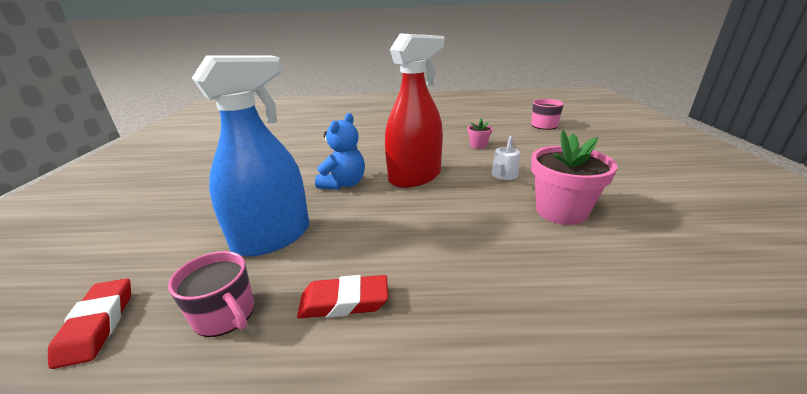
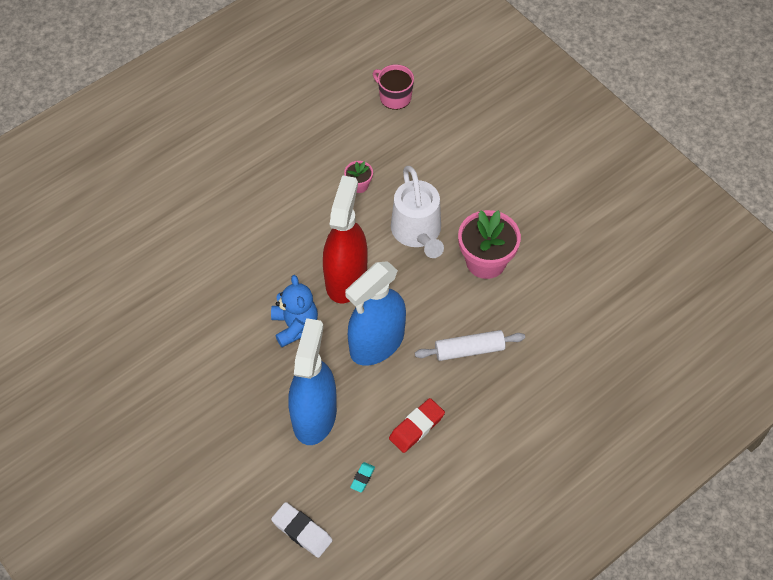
camera: 40 degrees left, 30 degrees up
red eraser [48,278,131,369] -> white eraser [271,502,333,558]
pink mug [168,251,254,337] -> turquoise eraser [350,462,375,492]
white watering can [491,136,520,180] -> white watering can [391,166,444,258], size x1.93
none -> blue spray bottle [345,261,406,366]
none -> white rolling pin [415,330,525,361]

